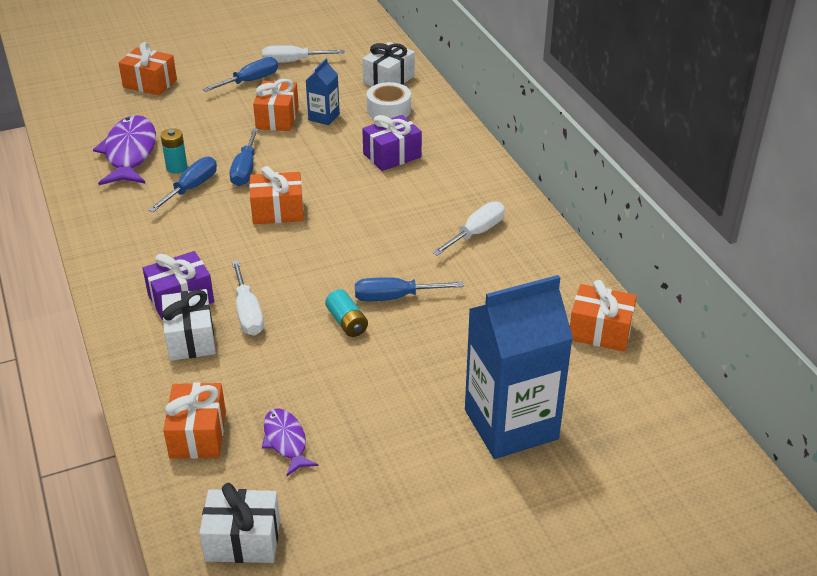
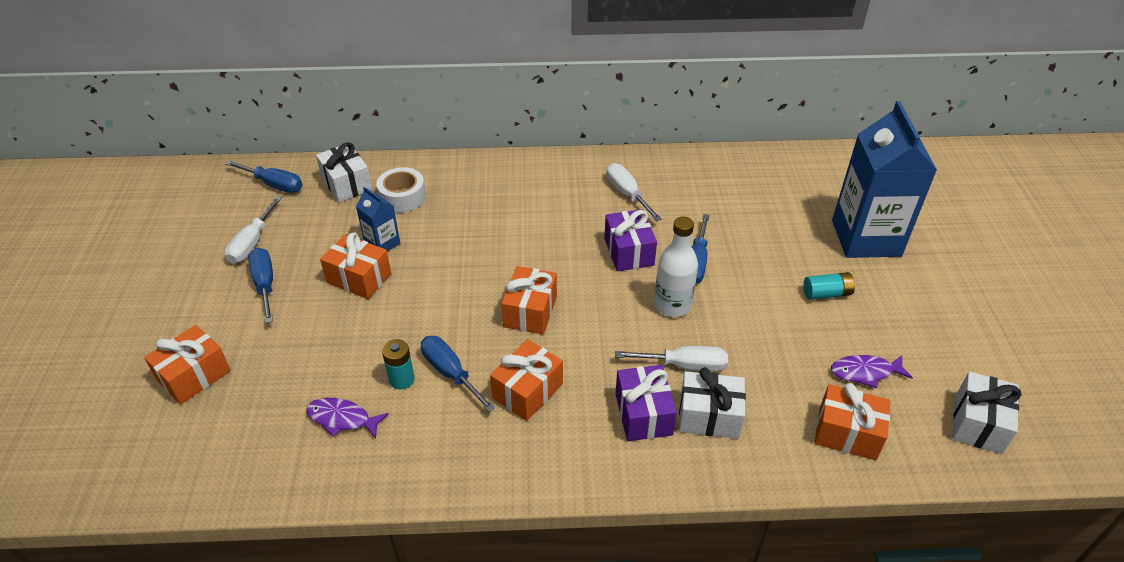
camera: 70 degrees left, 5 degrees up
purple fish [93,115,156,185] -> purple fish [306,398,389,439], size x0.55
blue screwdriver [230,128,259,186] -> blue screwdriver moved to [225,160,303,193]
turquoise battery [325,289,368,337] -> turquoise battery moved to [803,272,855,300]
purple gift [362,115,422,171] -> purple gift moved to [604,209,657,271]
orange gift [570,280,637,352] -> orange gift moved to [490,339,563,421]
none -> white bottle [654,216,698,317]

